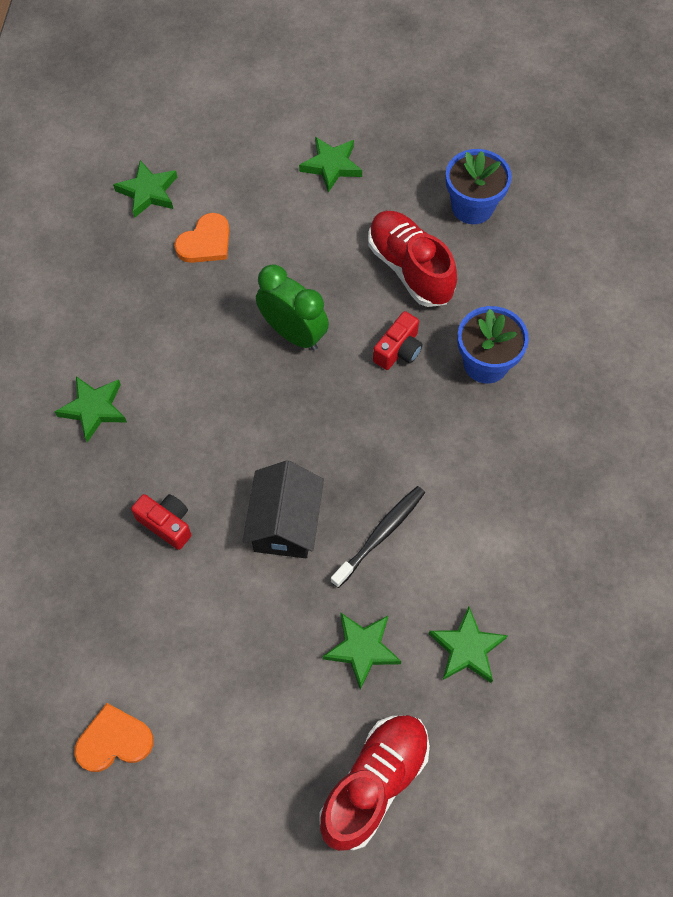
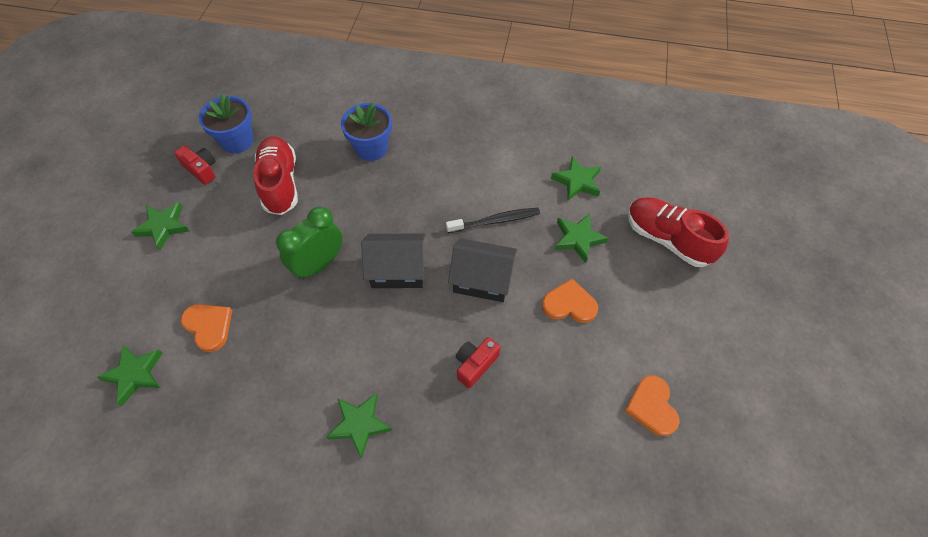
camera: 85 degrees left, 5 degrees down
black toothbrush [331,486,425,588] -> black toothbrush turned 120 degrees clockwise [446,208,540,233]
red shoe [368,211,457,307] -> red shoe turned 105 degrees clockwise [253,136,298,215]
red camera [373,311,423,370] -> red camera moved to [174,145,216,185]
none -> black house [361,233,425,288]
none -> orange heart [542,279,598,323]

